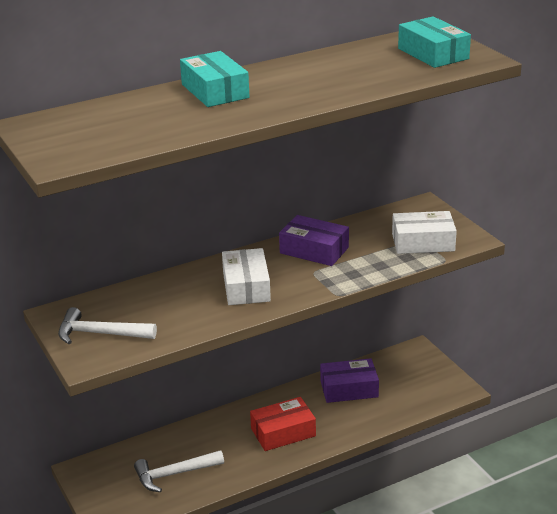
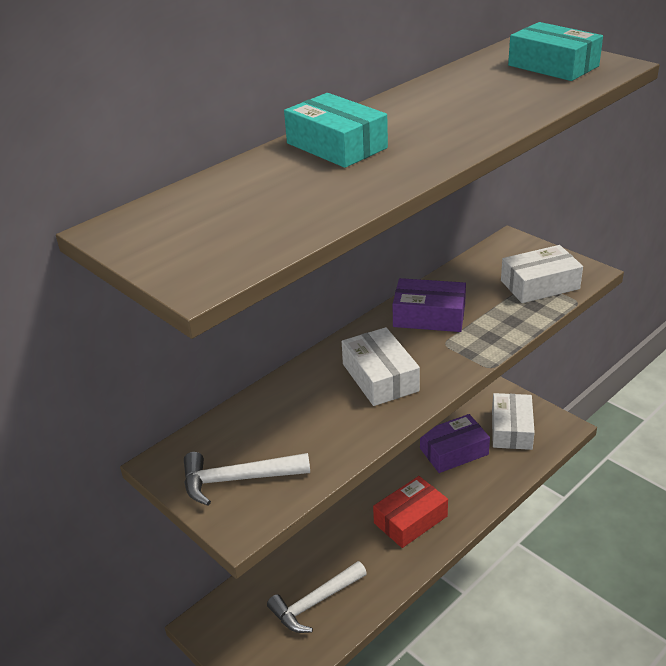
camera: 15 degrees left, 5 degrees up
none -> white box [492,393,535,450]

